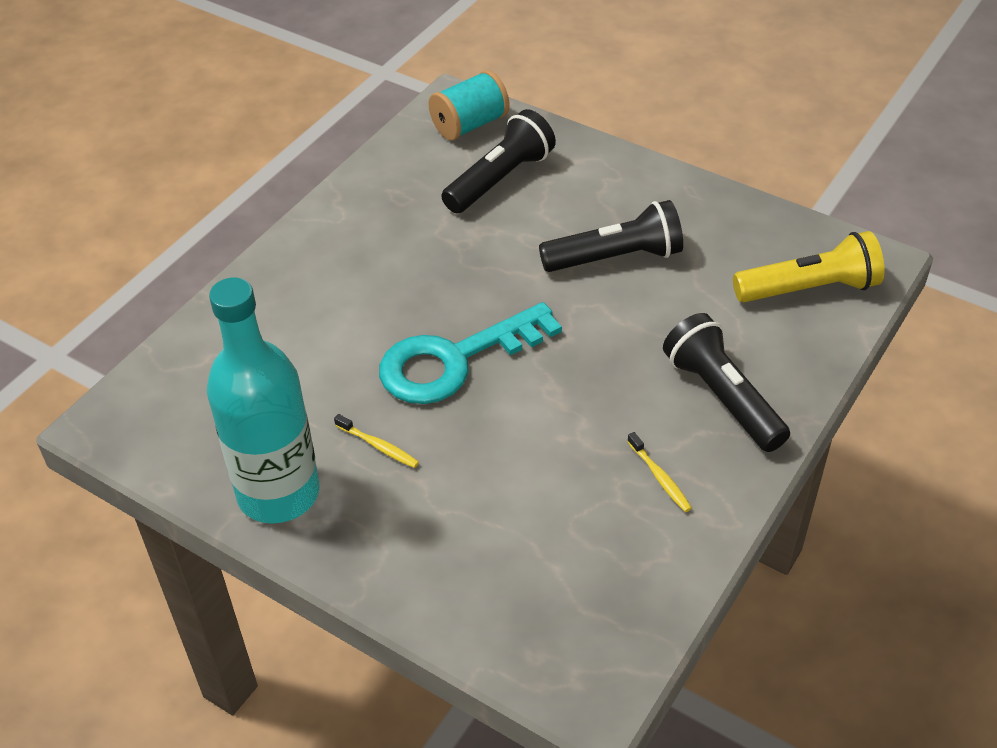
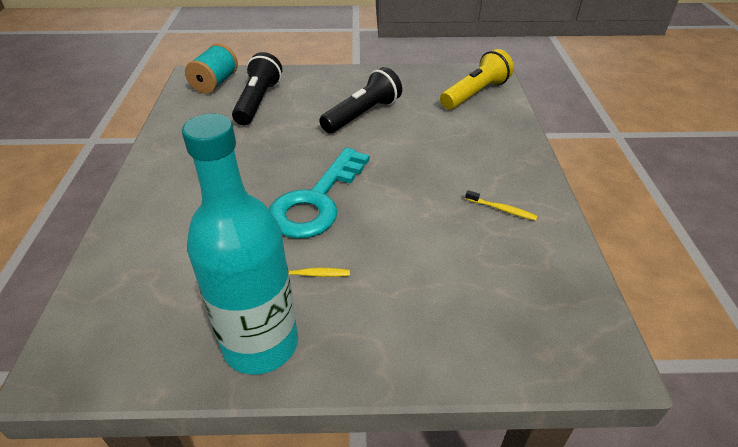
camera: 35 degrees left, 5 degrees down
black flashlight [663,313,790,452] -> none

